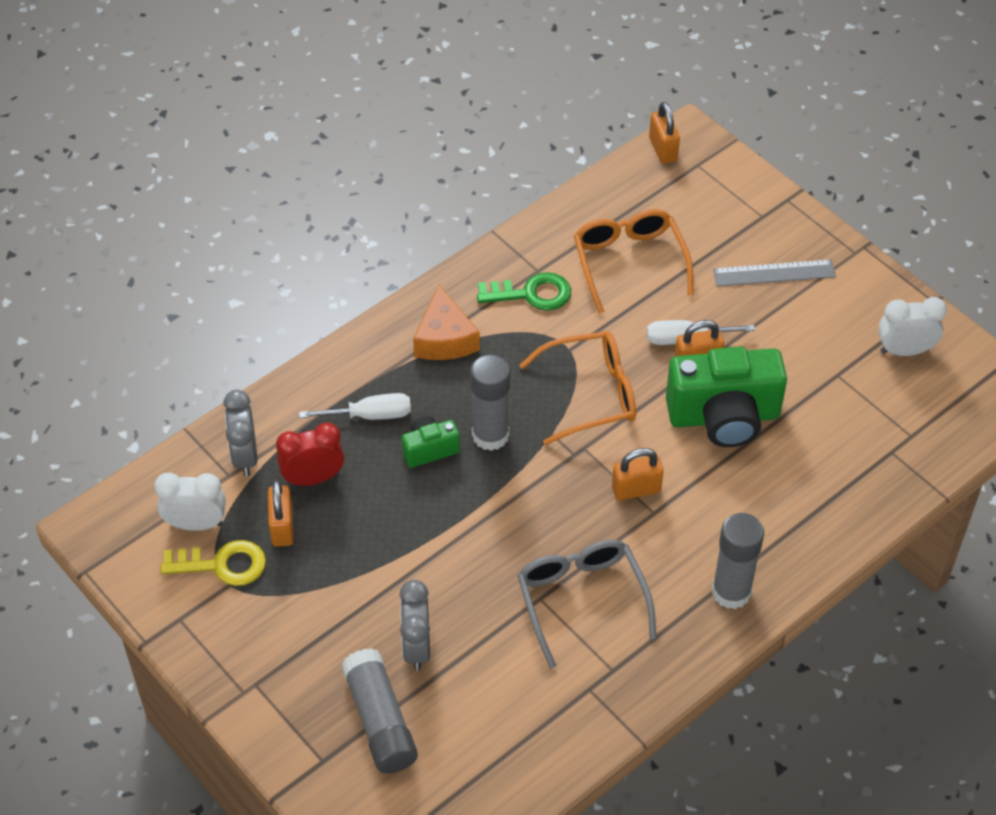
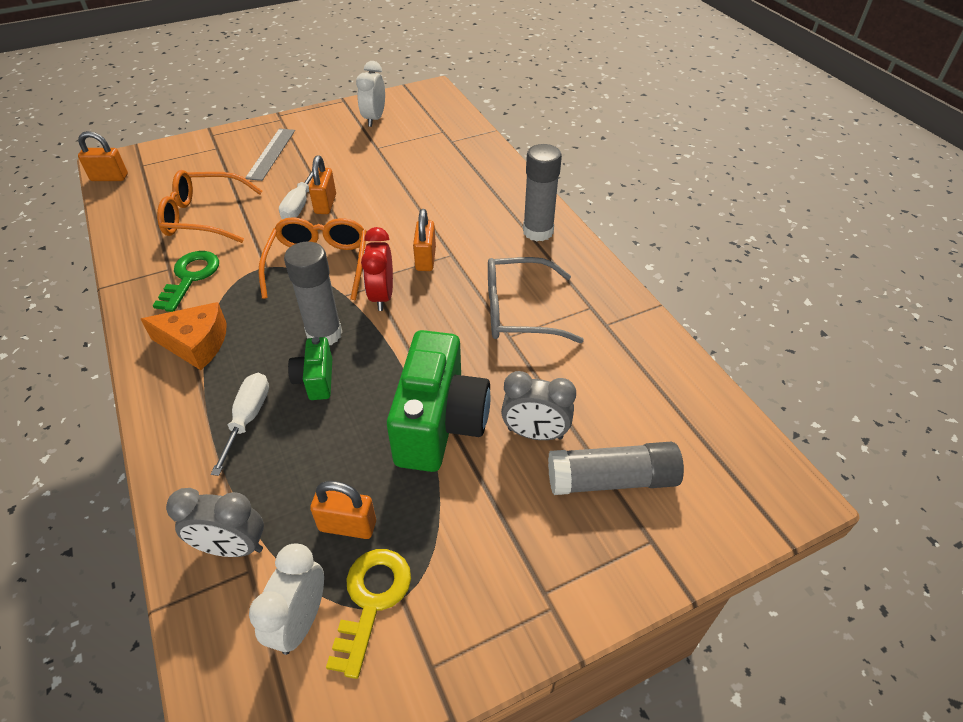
camera: 75 degrees left, 5 degrees down
red clock [276,423,344,486] -> red clock moved to [361,227,393,311]
green camera [666,347,787,447] -> green camera moved to [387,330,491,472]

